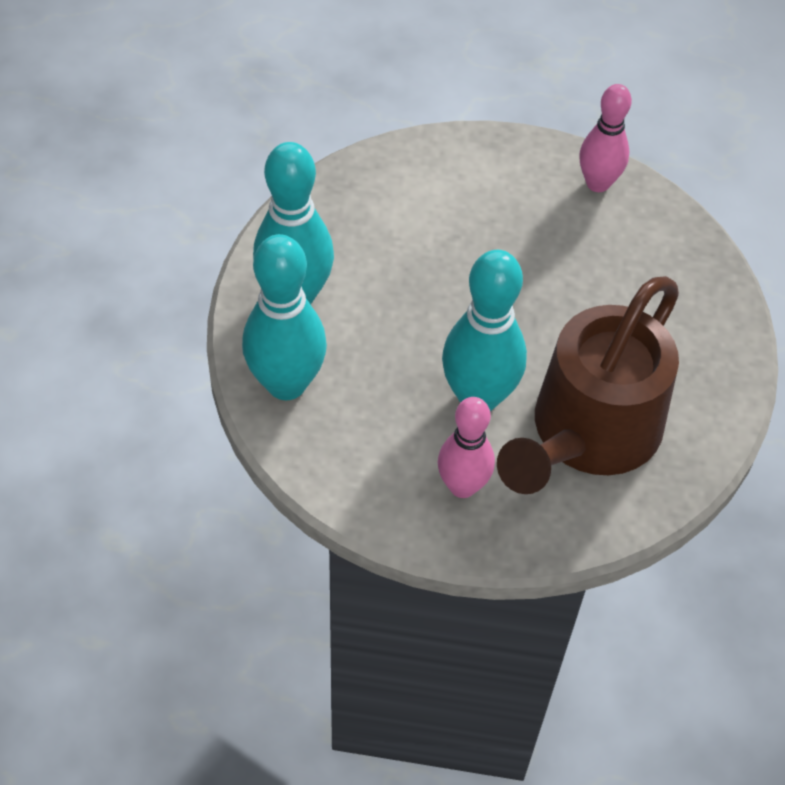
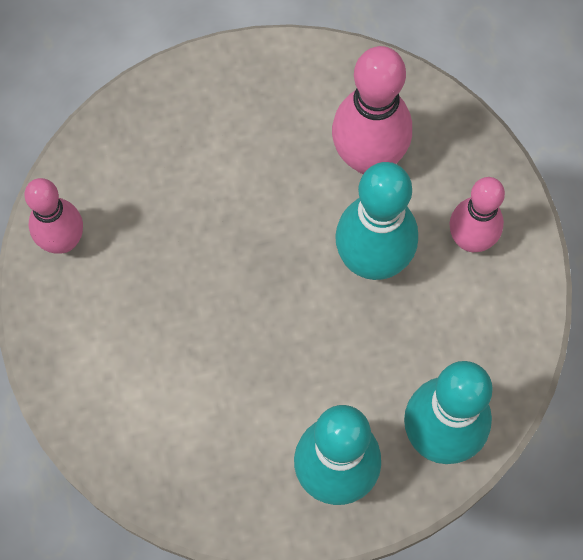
camera: 110 degrees left, 15 degrees up
brown watering can [497,276,679,494] -> pink bowling pin [332,46,412,174]

